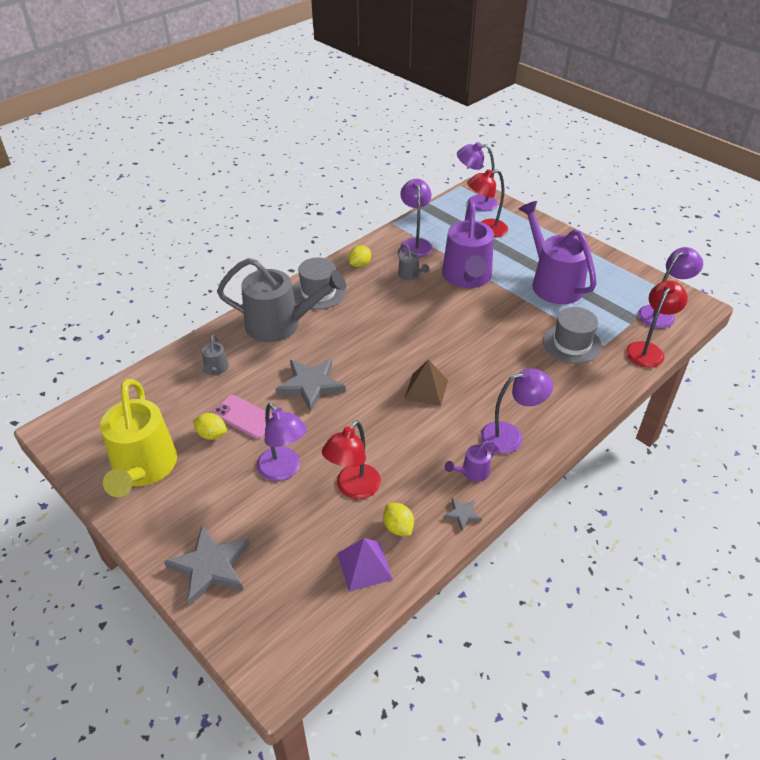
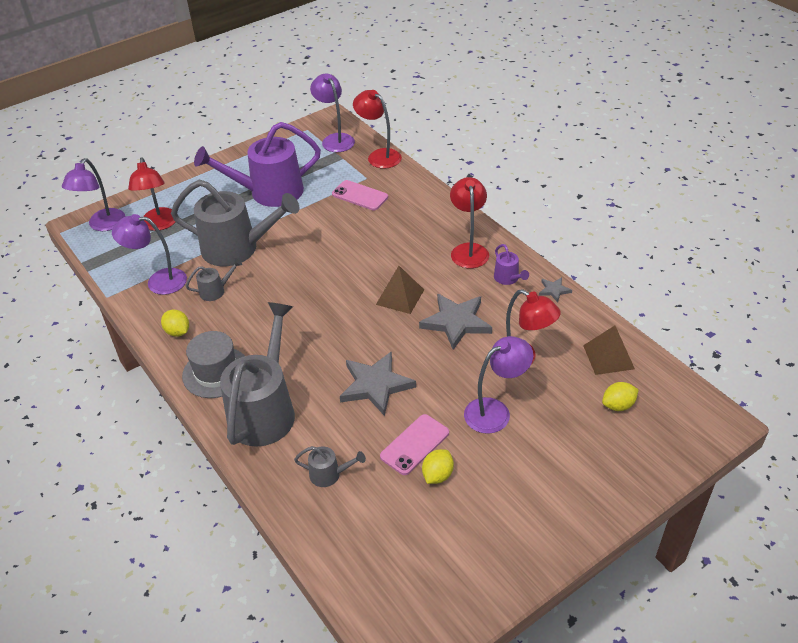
camera: 80 degrees left, 0 degrees up
yellow watering can [100,379,177,497] -> none
grey star [164,526,249,605] -> grey star moved to [419,294,492,350]
purple pyramid [337,538,393,592] -> brown pyramid [583,326,635,375]
yellow lemon [383,503,414,536] -> yellow lemon moved to [602,382,639,411]
purple watering can [442,201,494,288] -> grey watering can [171,180,300,266]
purple lamp [480,368,553,454] -> red lamp [450,177,489,268]
grey hat [543,307,602,364] -> pink phone [332,180,388,210]

